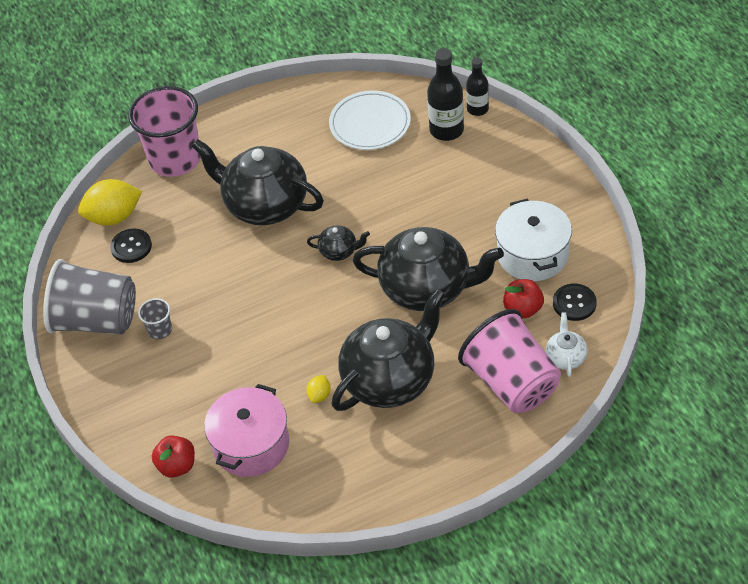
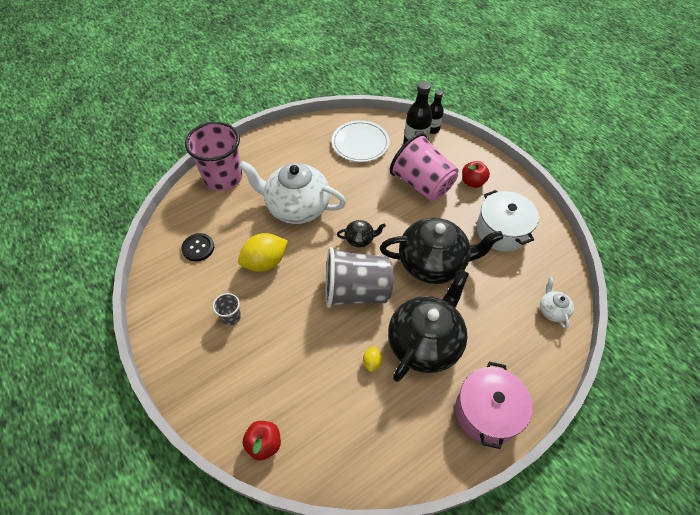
camera: 15 degrees left, 5 degrees up
grey cup [43,259,136,335] -> grey cup moved to [325,247,393,308]
yellow lemon [78,179,142,226] -> yellow lemon moved to [238,233,288,272]
black teapot [192,139,324,225] -> white teapot [239,161,346,224]
pink pot [204,384,289,477] -> pink pot moved to [455,362,533,449]
pink cup [458,309,561,413] -> pink cup moved to [390,133,458,201]
red apple [503,279,544,318] -> red apple moved to [462,161,490,188]
black button [553,284,597,321] -> none

